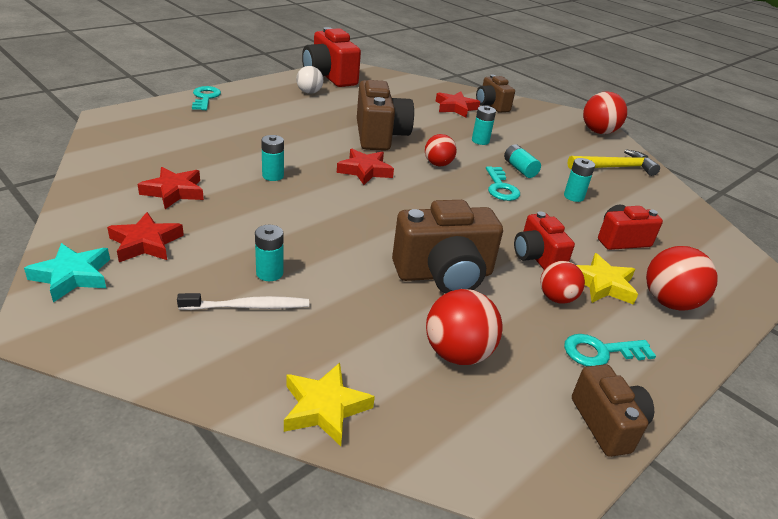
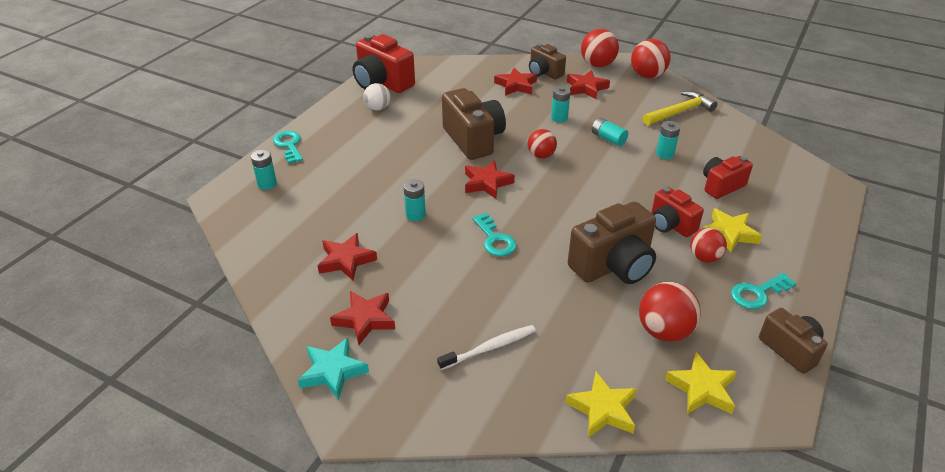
camera: 15 degrees left, 5 degrees up
turquoise battery [255,225,283,281] -> turquoise battery moved to [251,150,277,190]
turquoise key [486,166,520,201] -> turquoise key moved to [472,213,517,256]
red ball [646,246,718,311] -> red ball moved to [581,29,619,67]
none -> red star [567,70,610,99]
none -> yellow star [665,352,737,414]

